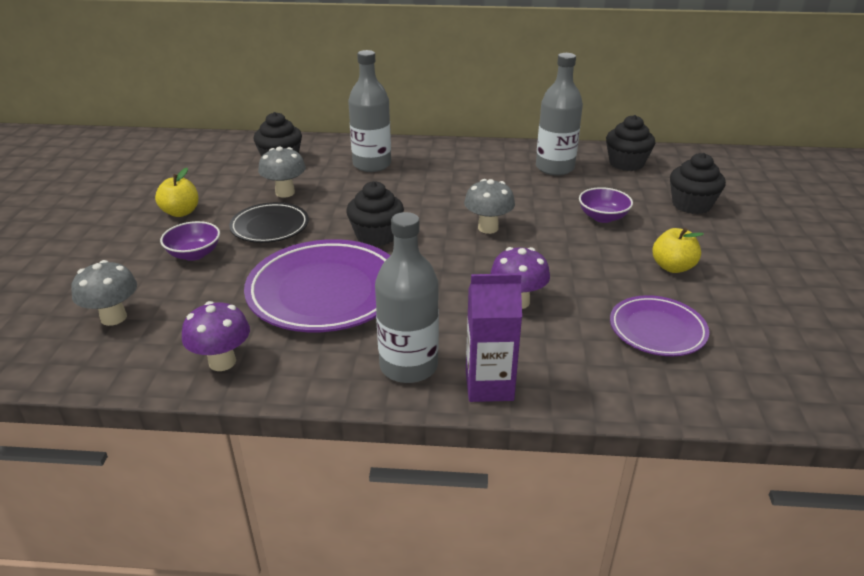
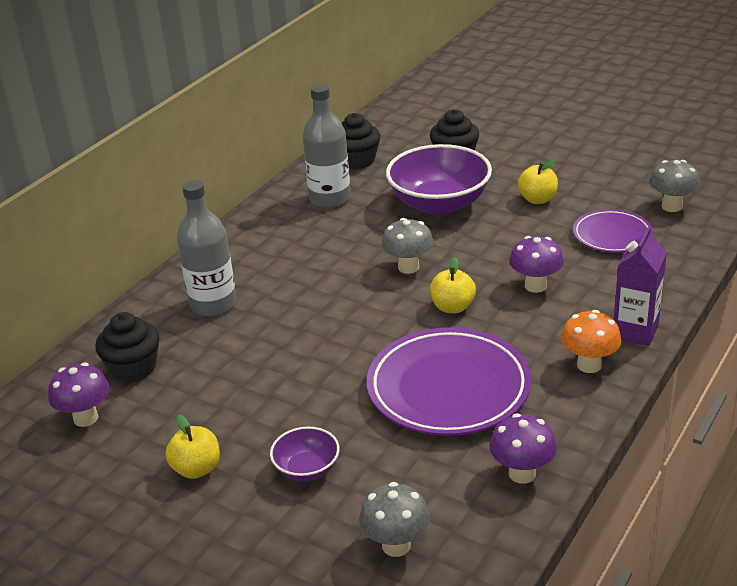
camera: 60 degrees left, 0 degrees up
black plate [229,202,309,243] -> none
grey mushroom [258,146,306,198] -> grey mushroom moved to [649,160,700,212]
black cupcake [346,181,404,246] -> none
grey bottle [375,212,439,383] -> orange mushroom [561,310,622,373]
purple bowl [579,187,633,223] -> purple bowl [386,144,492,215], size x2.04
none -> purple mushroom [48,363,109,427]
none -> yellow apple [430,257,476,313]

